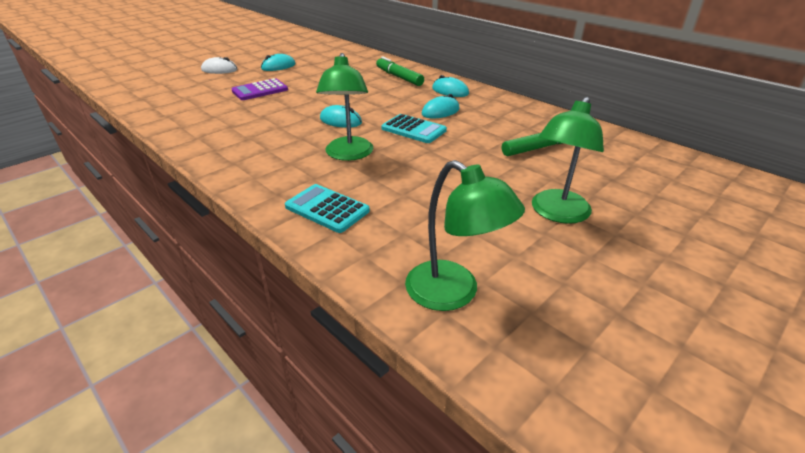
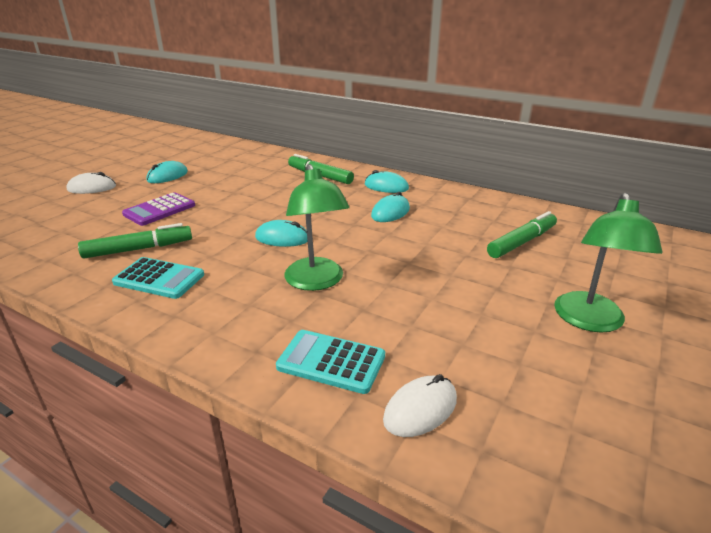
camera: 15 degrees left, 5 degrees down
turquoise calculator [381,114,447,143] -> turquoise calculator moved to [112,257,204,299]
green lamp [405,160,525,311] -> none
none -> green marker [78,223,192,259]
none -> white mouse [383,374,457,437]

